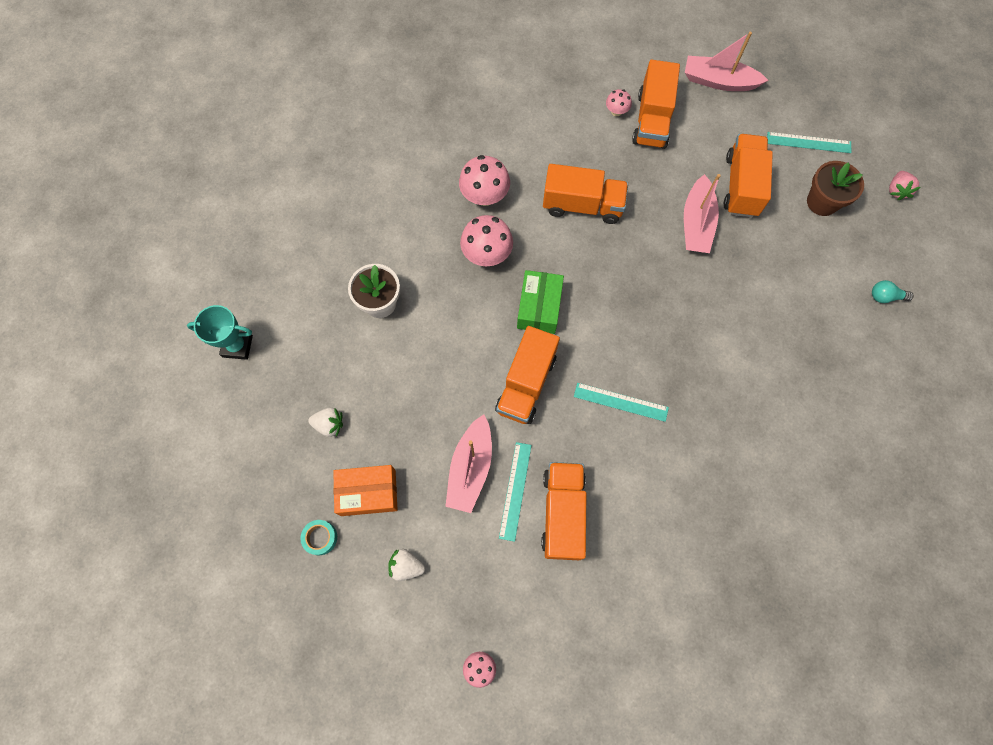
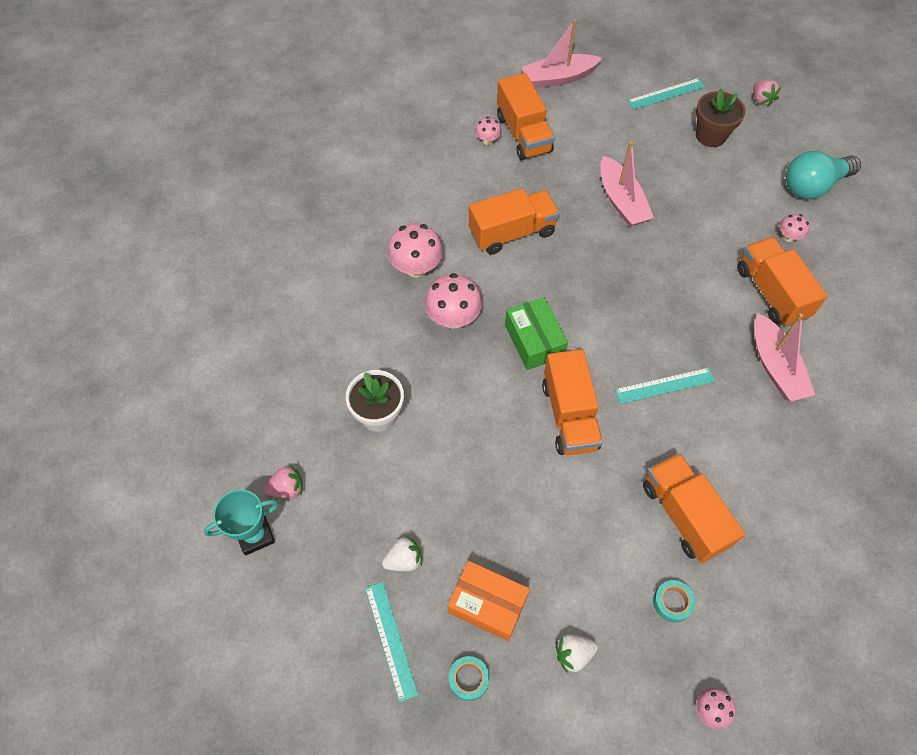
camera: 30 degrees left, 10 degrees down
orange box [333,465,398,516] -> orange box turned 60 degrees clockwise [448,561,530,641]
pink boat [445,414,492,513] -> pink boat moved to [755,313,815,401]
turquoise ruler [499,442,532,542] -> turquoise ruler moved to [365,582,418,702]
orange truck [724,134,773,218] -> orange truck moved to [737,237,827,327]
turquoise light bulb [872,280,914,303] -> turquoise light bulb [786,151,861,199], size x2.09
none -> pink strawberry [264,465,303,499]
none -> turquoise tape [653,580,695,622]
none -> pink mushroom [780,214,810,242]

